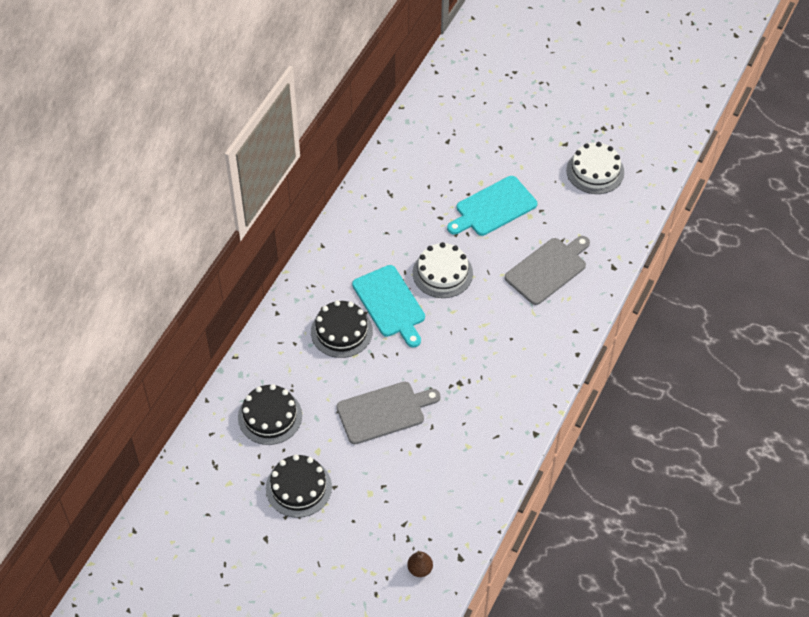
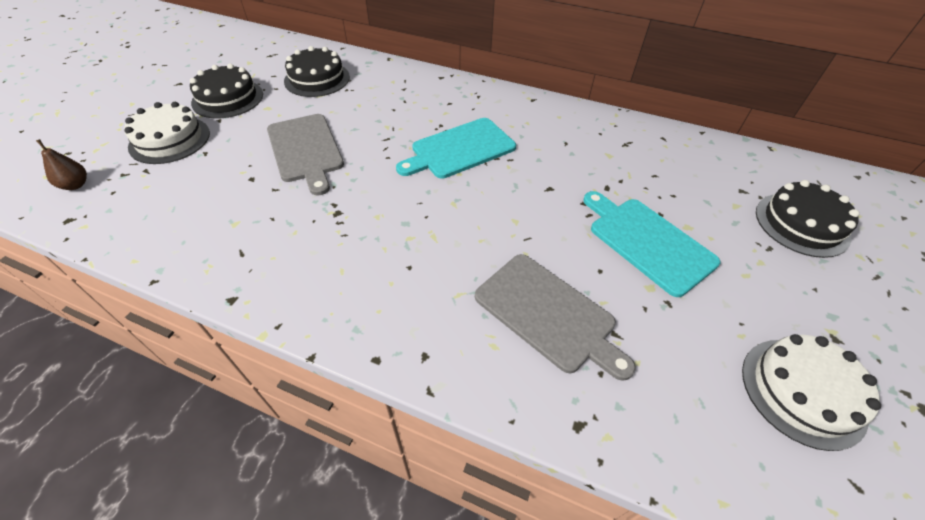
camera: 85 degrees right, 5 degrees down
black cake [311,300,373,358] -> black cake moved to [756,180,860,258]
white cake [413,242,473,298] -> white cake moved to [124,102,210,164]

